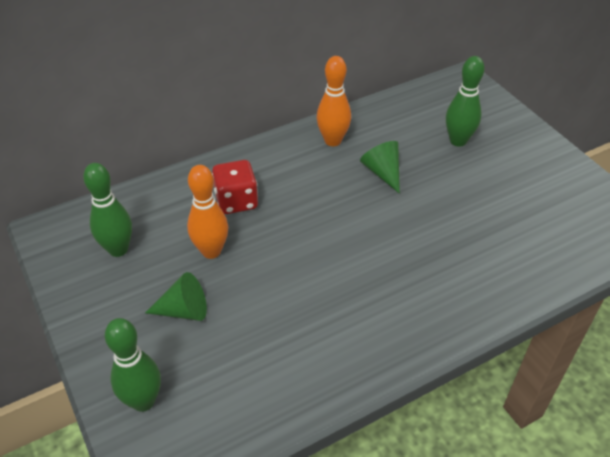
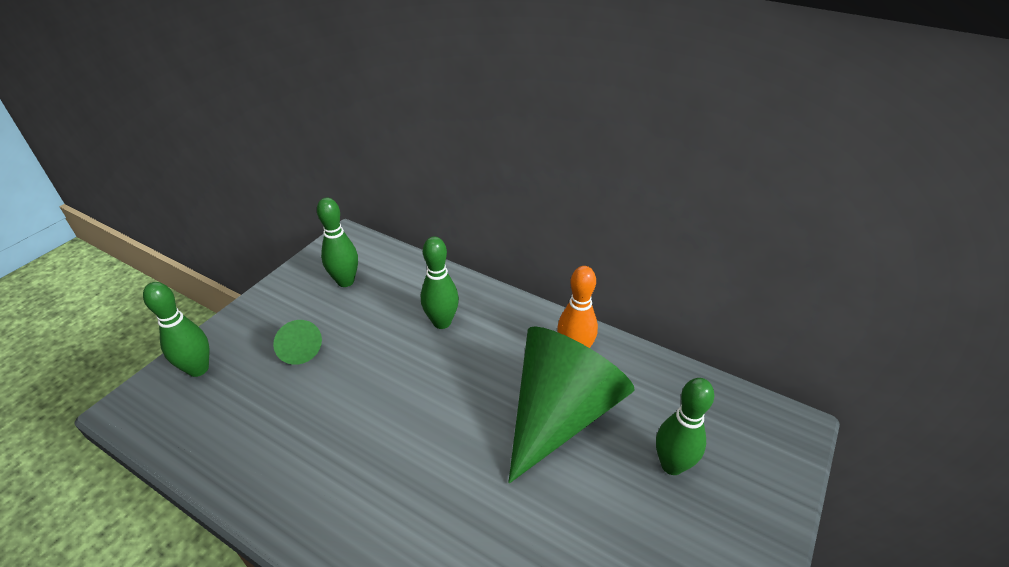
camera: 60 degrees right, 5 degrees down
orange bowling pin [187,165,228,259] -> none
red dice [212,160,258,214] -> green bowling pin [421,236,459,329]
green cone [360,141,400,194] -> green cone [508,326,634,484], size x2.33

